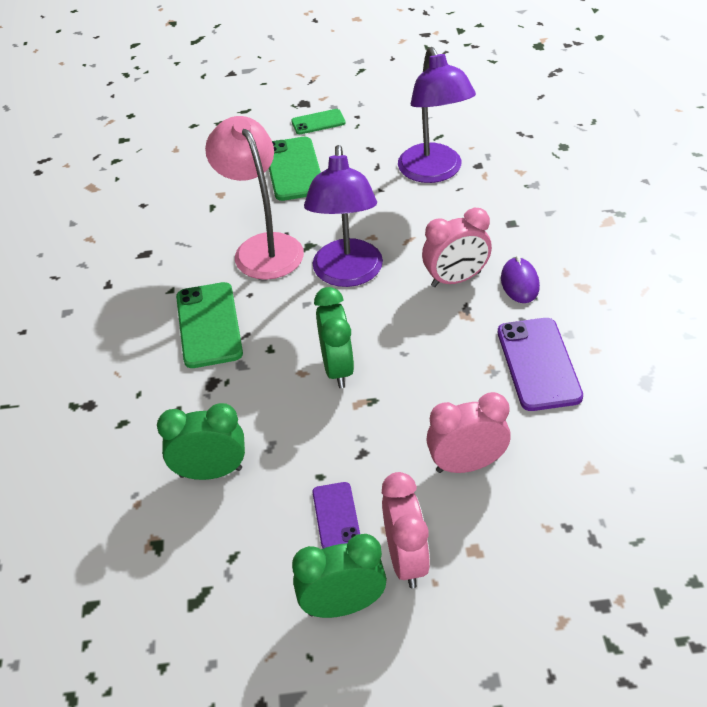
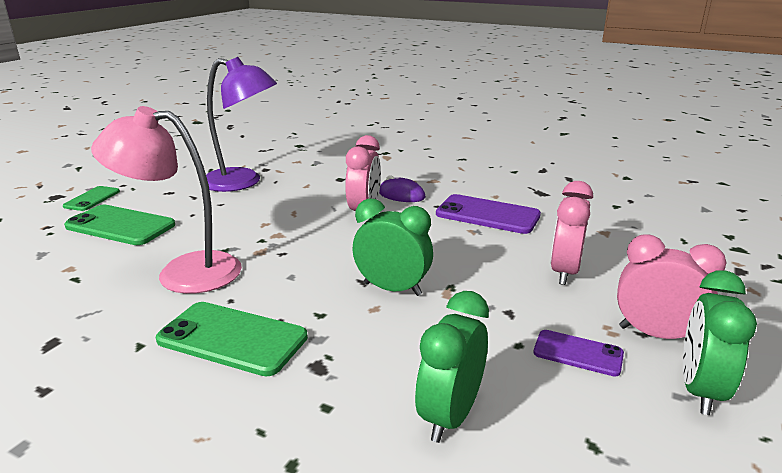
camera: 60 degrees left, 20 degrees down
purple lamp [304,145,383,287] -> none

